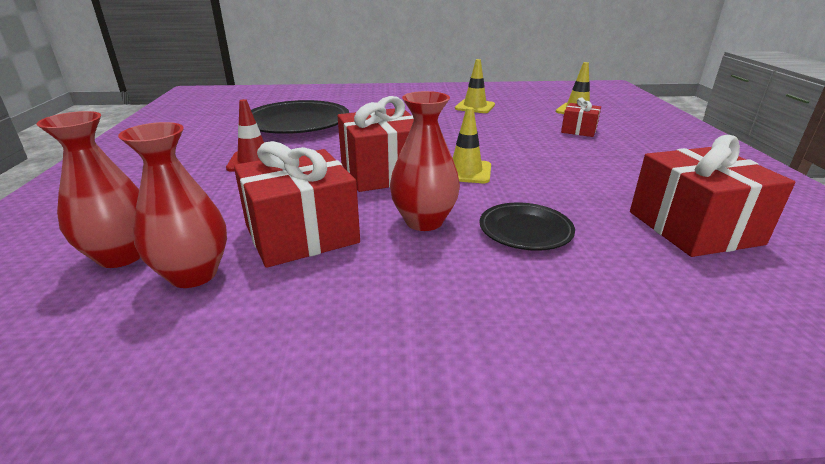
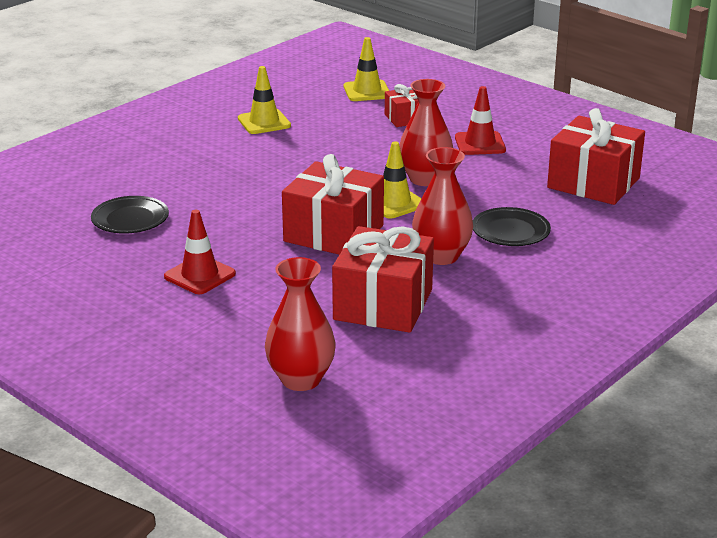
camera: 45 degrees left, 0 degrees up
red vase [118,122,227,288] -> red vase moved to [399,79,453,186]
black plate [251,100,349,134] -> black plate [91,196,169,234], size x0.55
none -> red traffic cone [455,86,506,155]

